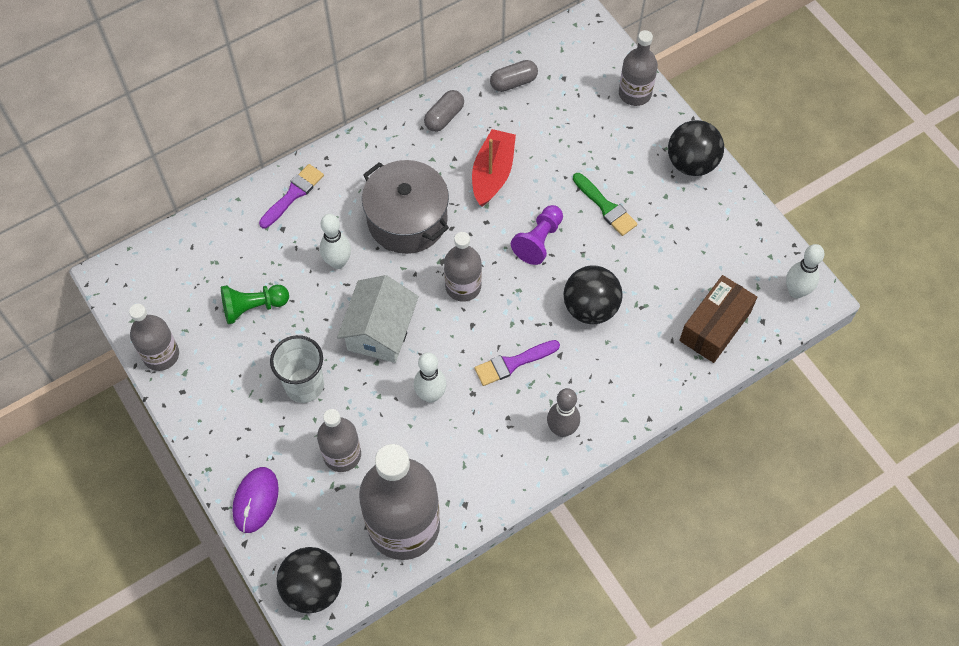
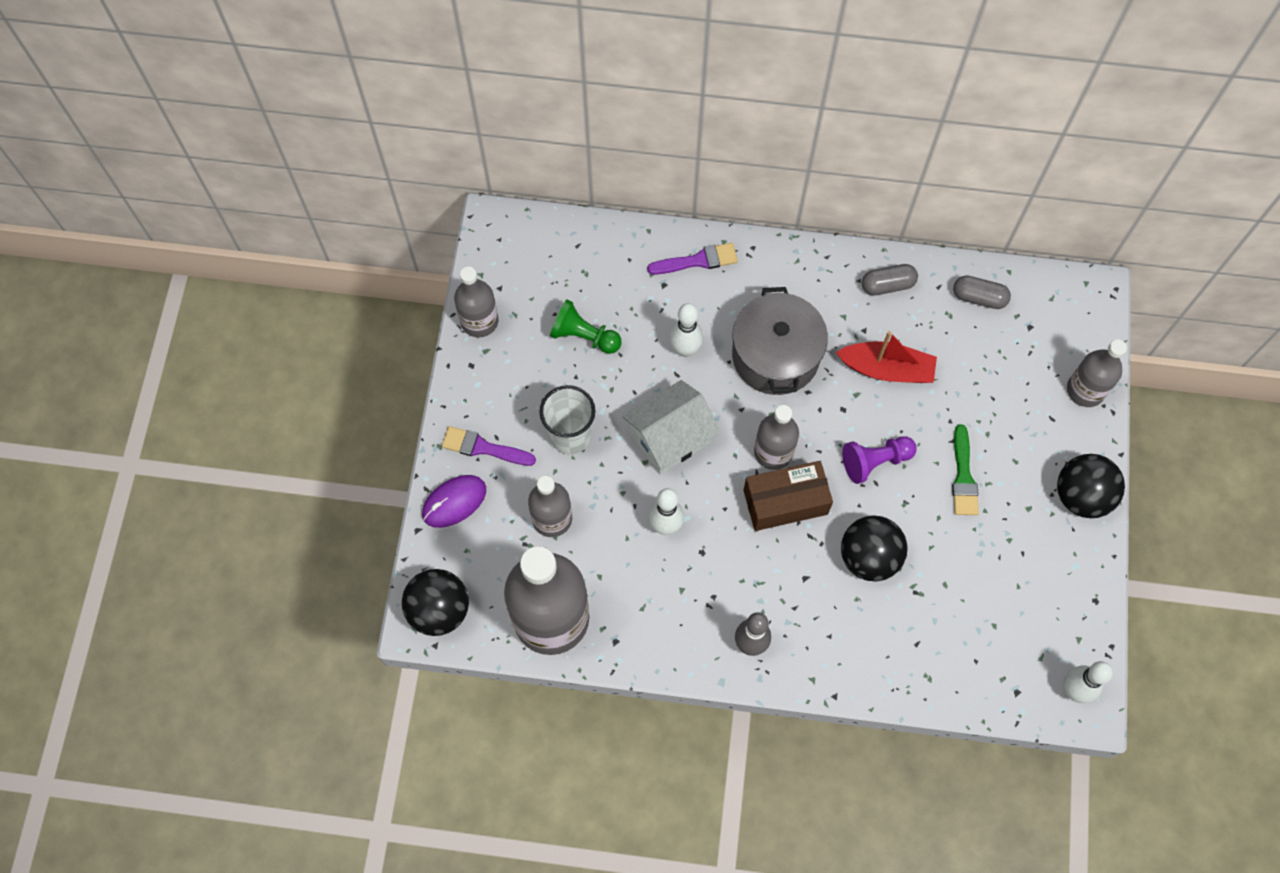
camera: 40 degrees right, 5 degrees up
red boat [472,129,516,206] -> red boat turned 45 degrees clockwise [836,331,937,383]
purple brush [474,340,560,386] -> purple brush moved to [442,426,536,466]
brown box [679,275,757,363] -> brown box moved to [743,461,833,531]

